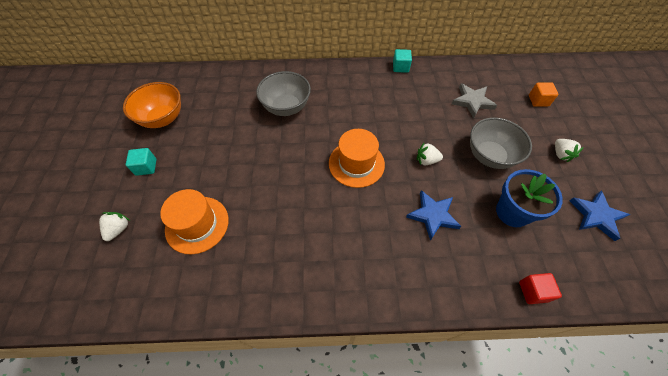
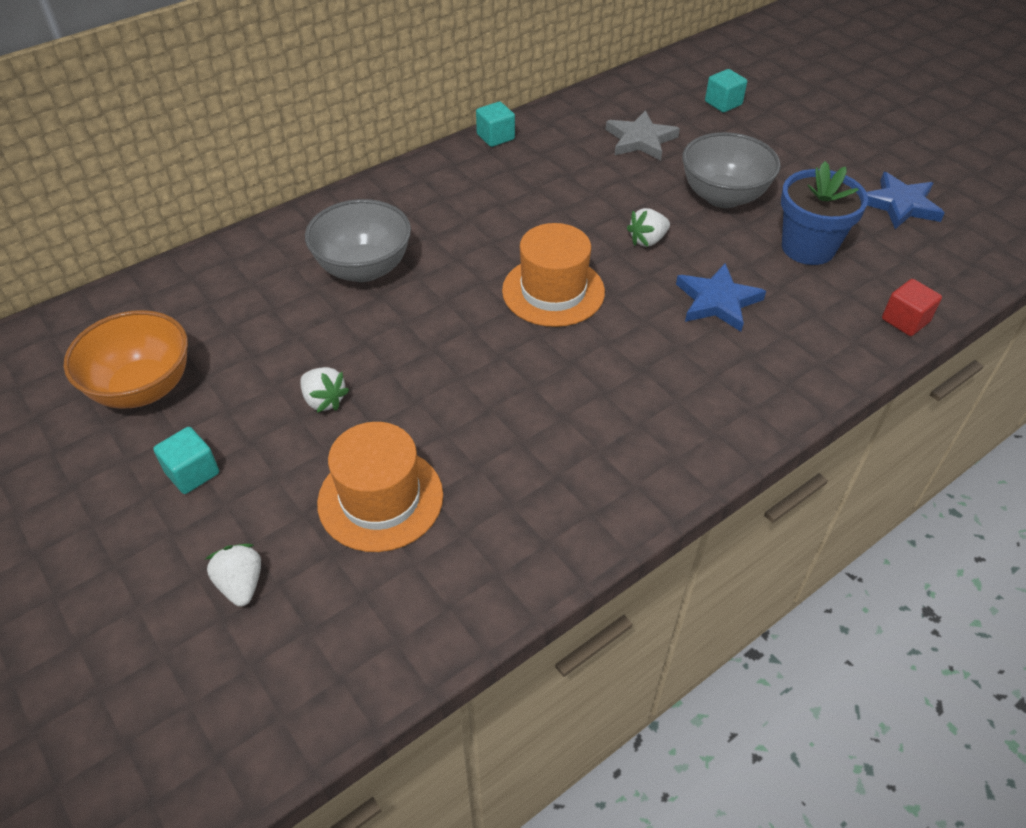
camera: 35 degrees left, 10 degrees down
orange cube [529,82,558,107] -> turquoise cube [705,69,747,113]
white strawberry [555,139,584,162] -> white strawberry moved to [300,367,349,413]

